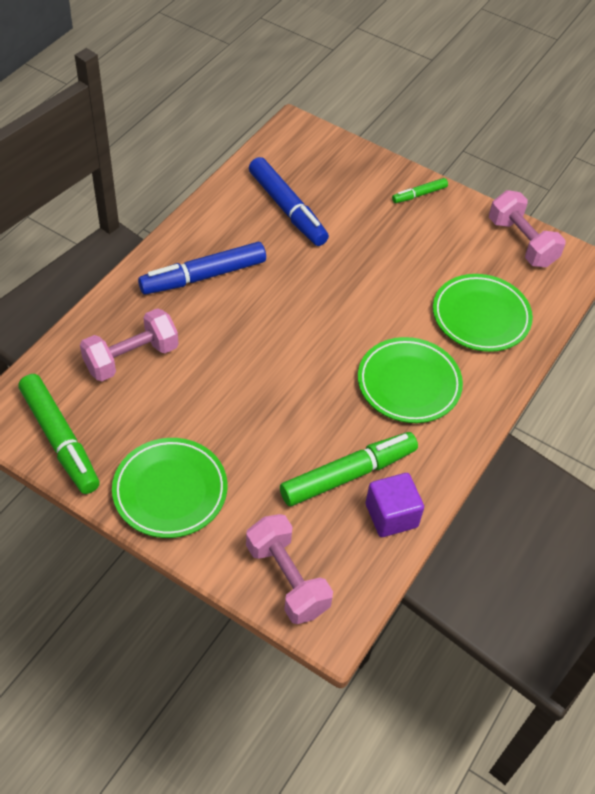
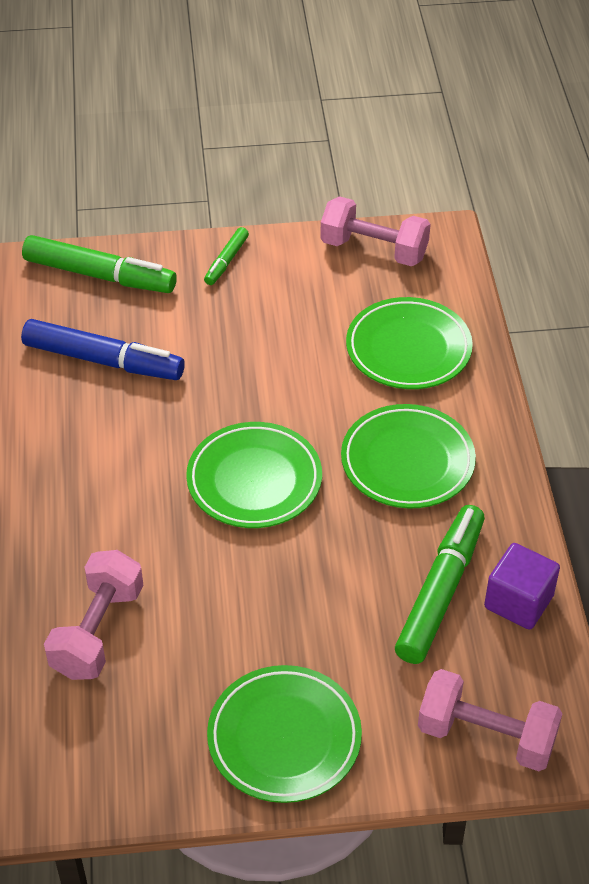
camera: 35 degrees left, 5 degrees down
green marker [19,374,100,494] -> green marker moved to [22,235,177,293]
blue marker [138,242,266,295] -> none
none -> green plate [186,422,322,528]

